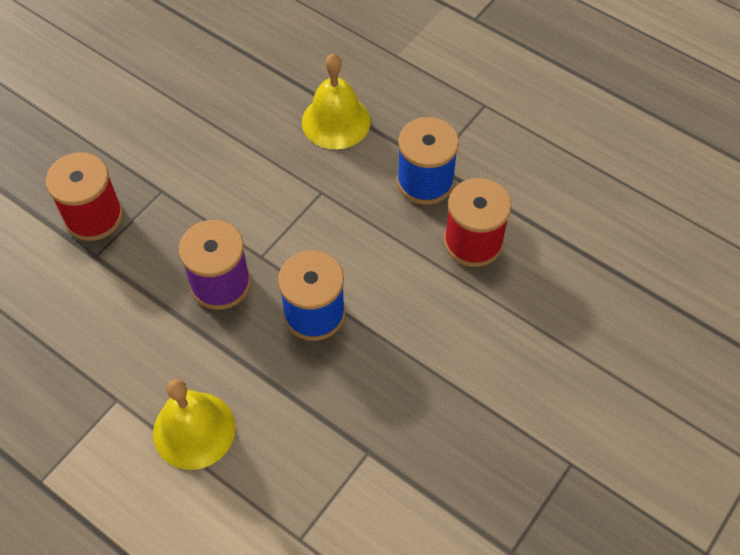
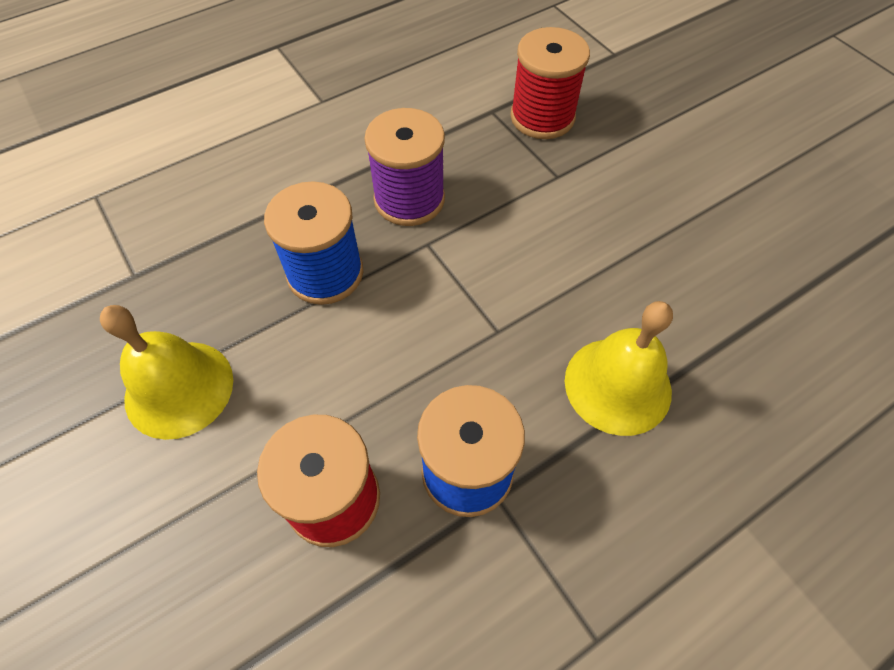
camera: 110 degrees right, 0 degrees up
yellow bell [153,379,235,470] -> yellow bell moved to [100,305,233,440]

